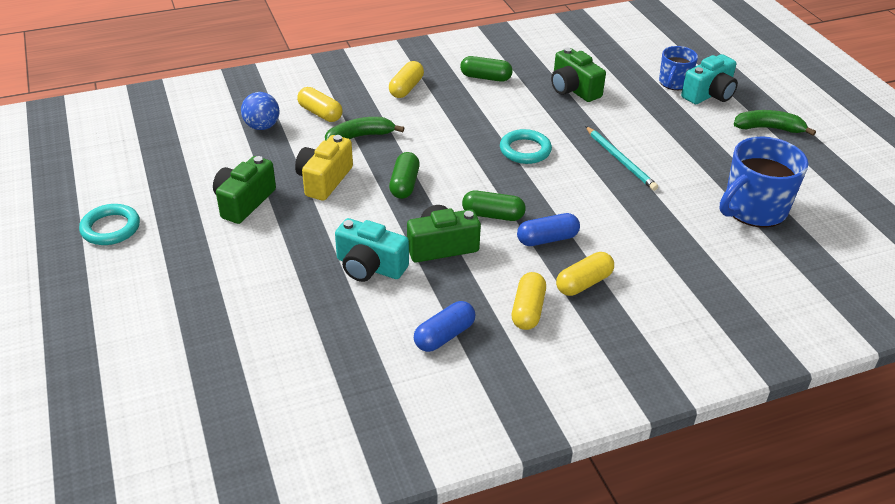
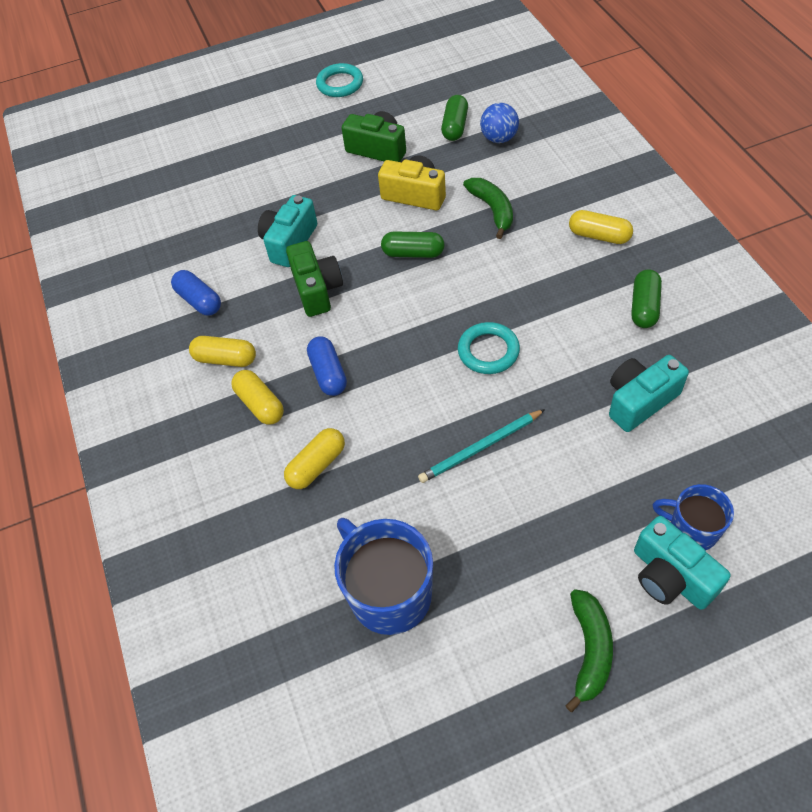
camera: 95 degrees right, 15 degrees up
yellow capsule [297,87,343,122] -> yellow capsule moved to [284,428,345,489]
green capsule [462,190,526,221] -> green capsule moved to [441,95,468,141]
green camera [551,48,606,102] -> turquoise camera [609,355,689,432]

